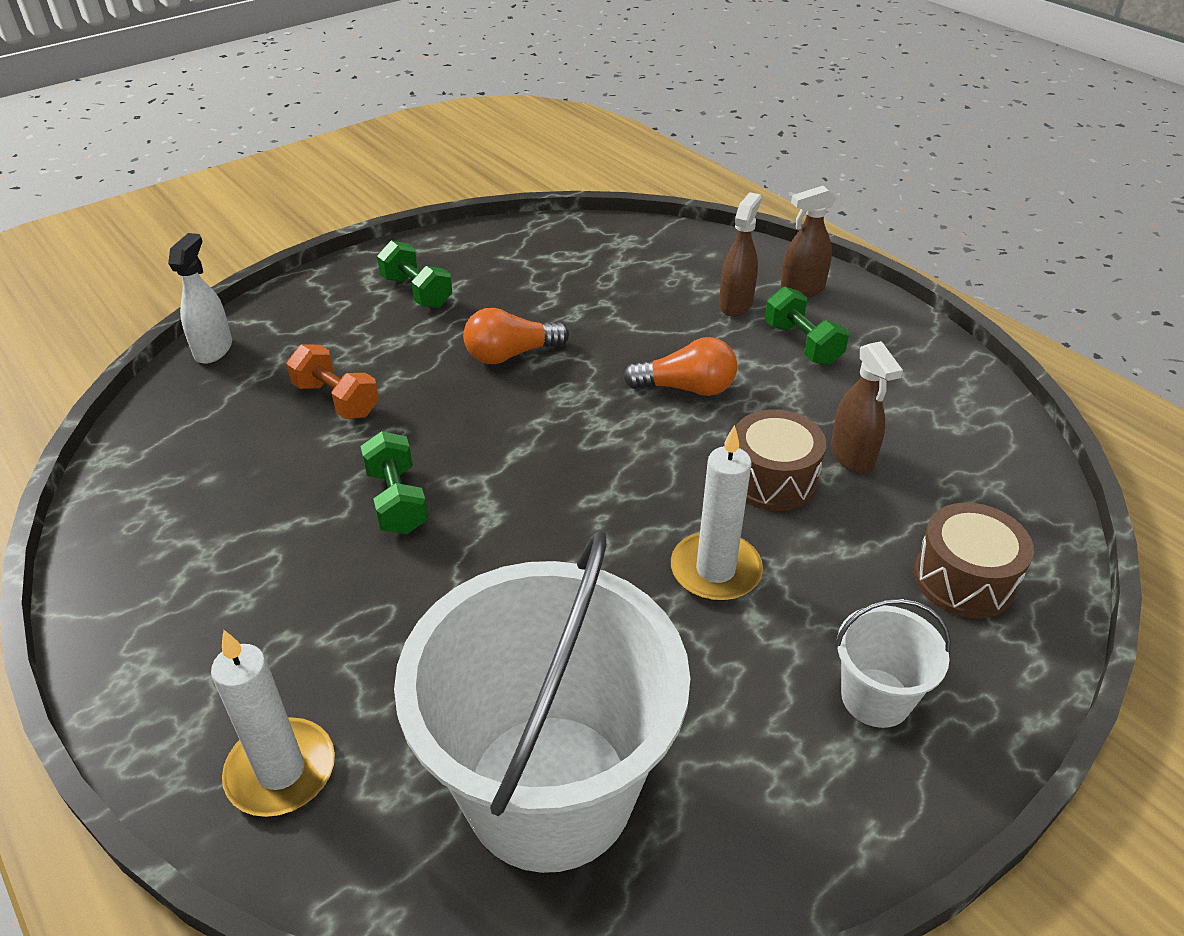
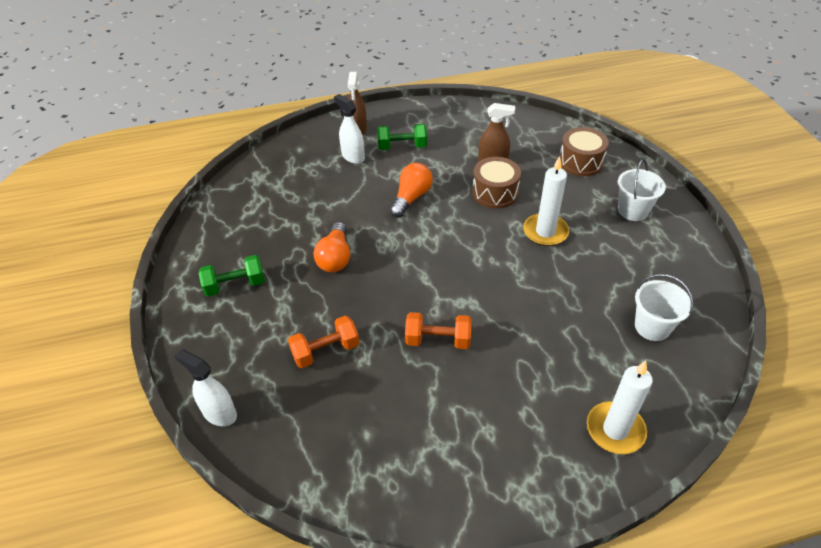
camera: 65 degrees left, 5 degrees up
green dumbbell [361,431,428,534] -> orange dumbbell [405,312,472,349]
white bucket [394,530,690,873] -> white bucket [635,274,693,341], size x0.44
brown spray bottle [719,192,762,316] -> white spray bottle [334,94,365,164]

